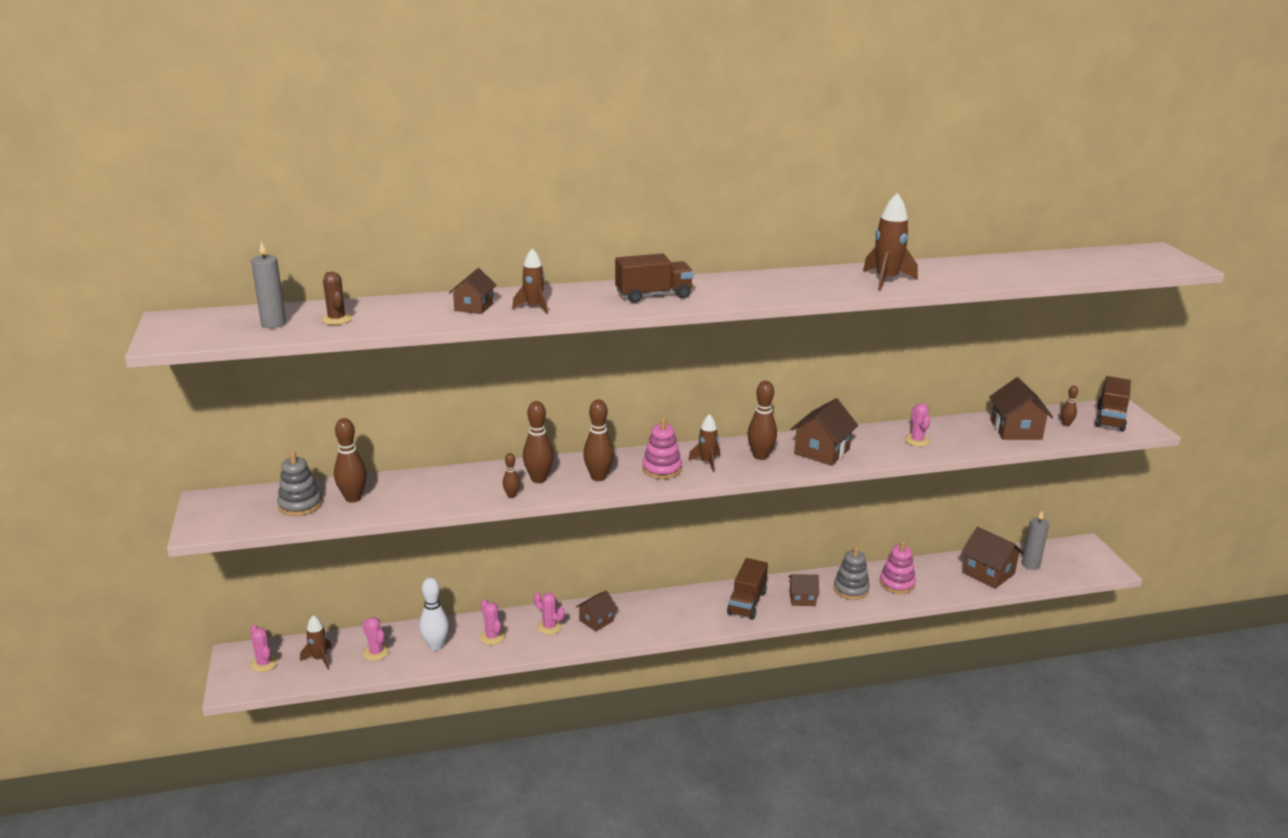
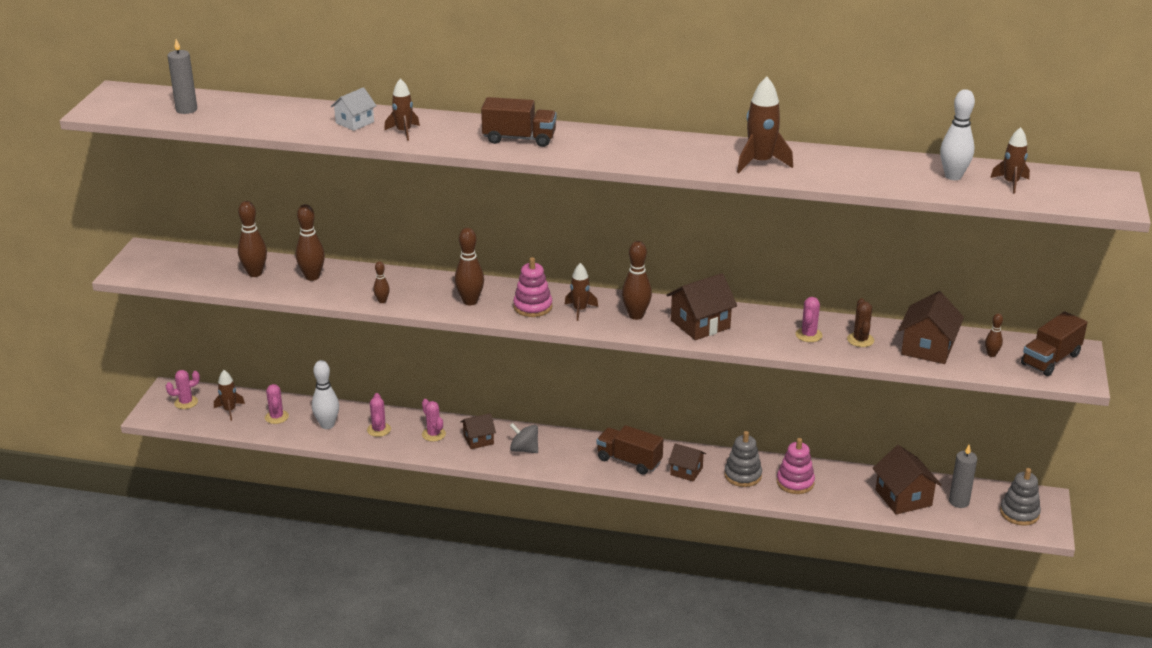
camera: 25 degrees right, 5 degrees up
pink cactus [250,625,278,672] -> pink cactus turned 75 degrees clockwise [166,370,200,409]
grey stacking toy [277,451,322,516] -> grey stacking toy moved to [1000,468,1041,526]
brown cactus [321,272,352,325] -> brown cactus moved to [847,298,874,347]
brown house [449,268,497,314] -> white house [331,87,377,131]
brown bowling pin [523,401,554,483] -> brown bowling pin moved to [296,204,325,281]
brown truck [727,558,768,620] -> brown truck turned 75 degrees clockwise [596,425,663,475]
none -> grey spinning top [510,423,538,453]
none -> white bowling pin [940,89,975,180]
none -> brown rocket [990,127,1030,194]

